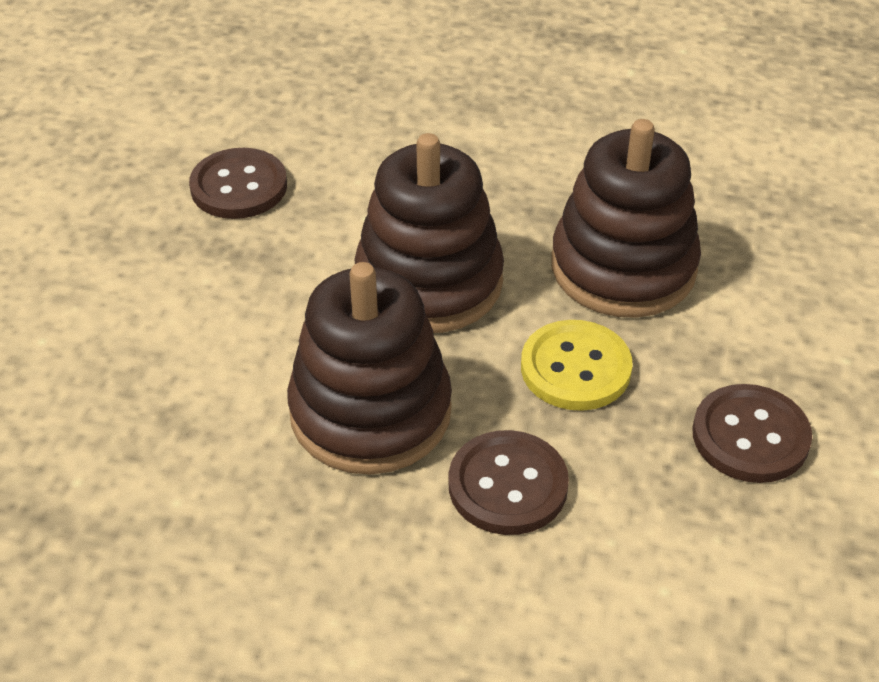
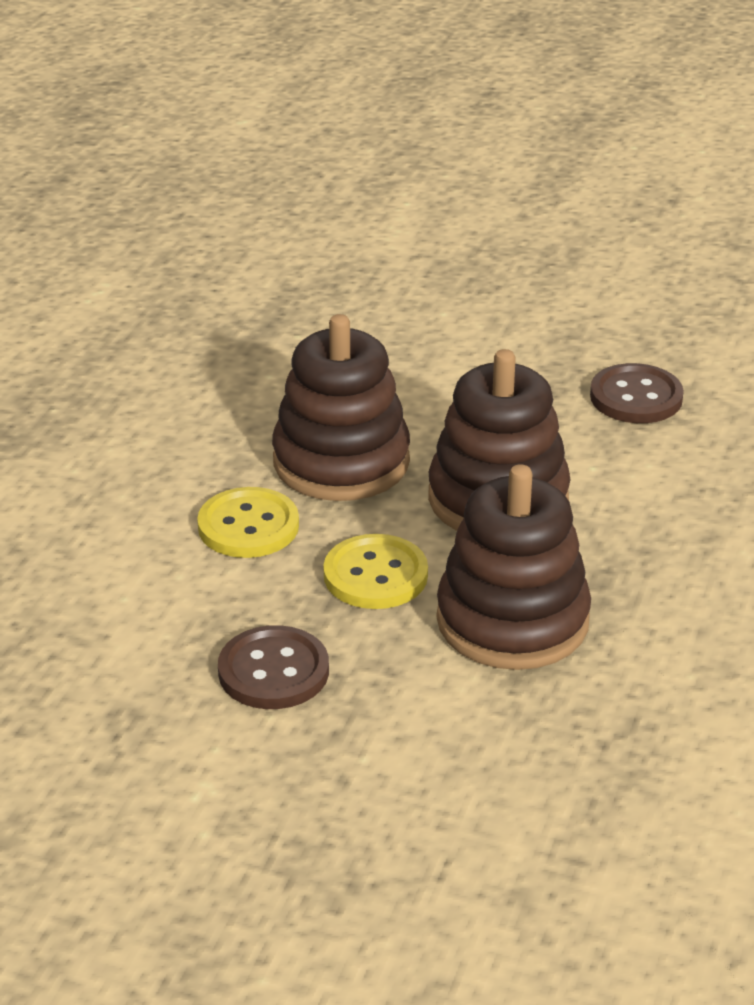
camera: 95 degrees right, 10 degrees down
brown button [448,430,569,535] -> yellow button [197,487,299,558]

